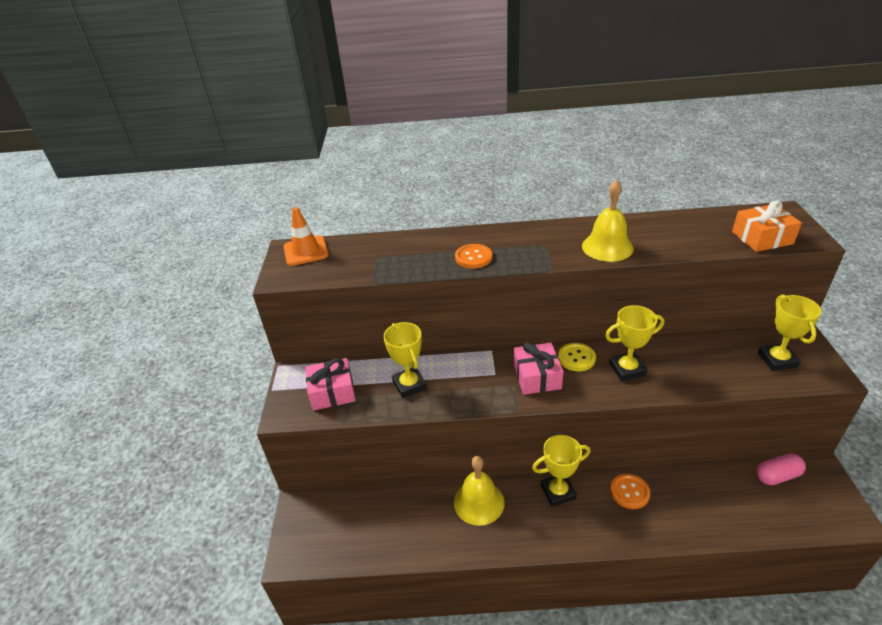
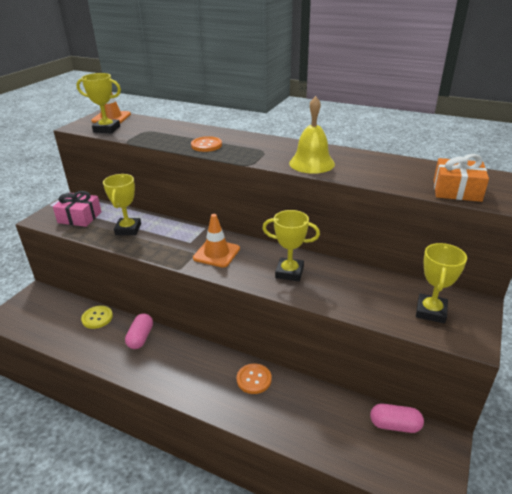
camera: 25 degrees right, 5 degrees down
yellow bell [454,456,505,526] -> pink capsule [125,313,153,349]
pink gift [514,342,564,395] -> orange traffic cone [193,214,240,268]
yellow trophy [532,435,591,507] -> yellow trophy moved to [76,73,121,134]
yellow button [558,343,596,371] -> yellow button moved to [81,306,113,329]

